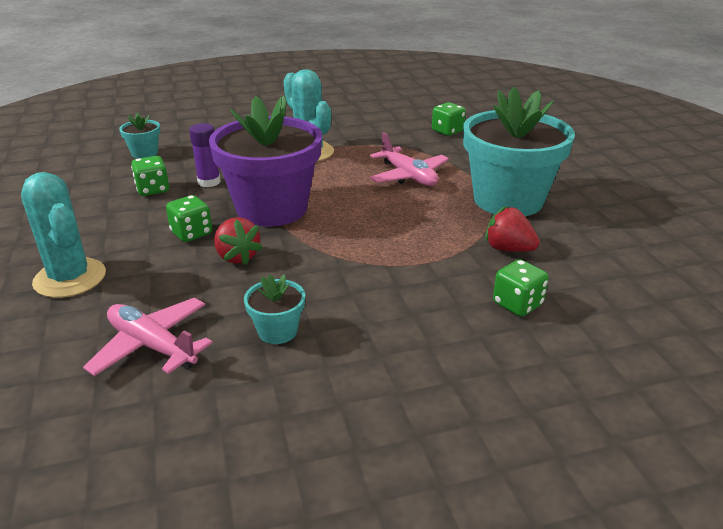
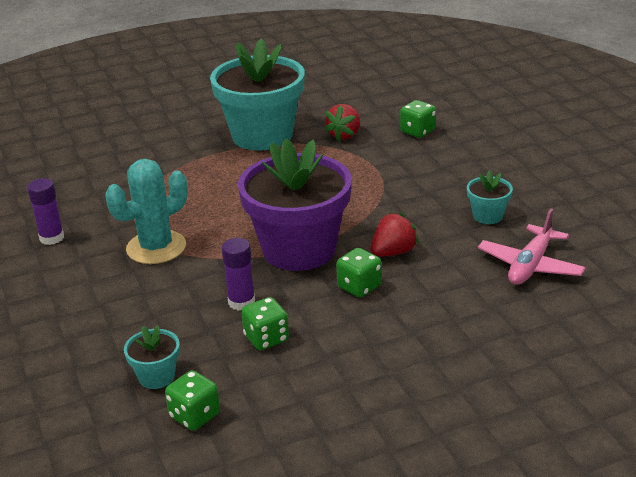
camera: 95 degrees left, 0 degrees up
turquoise cactus [21,172,106,298] -> none
pink plane [369,132,449,186] -> none
green dice [432,102,466,136] -> green dice moved to [165,370,220,431]
none -> purple glue stick [27,178,64,245]

